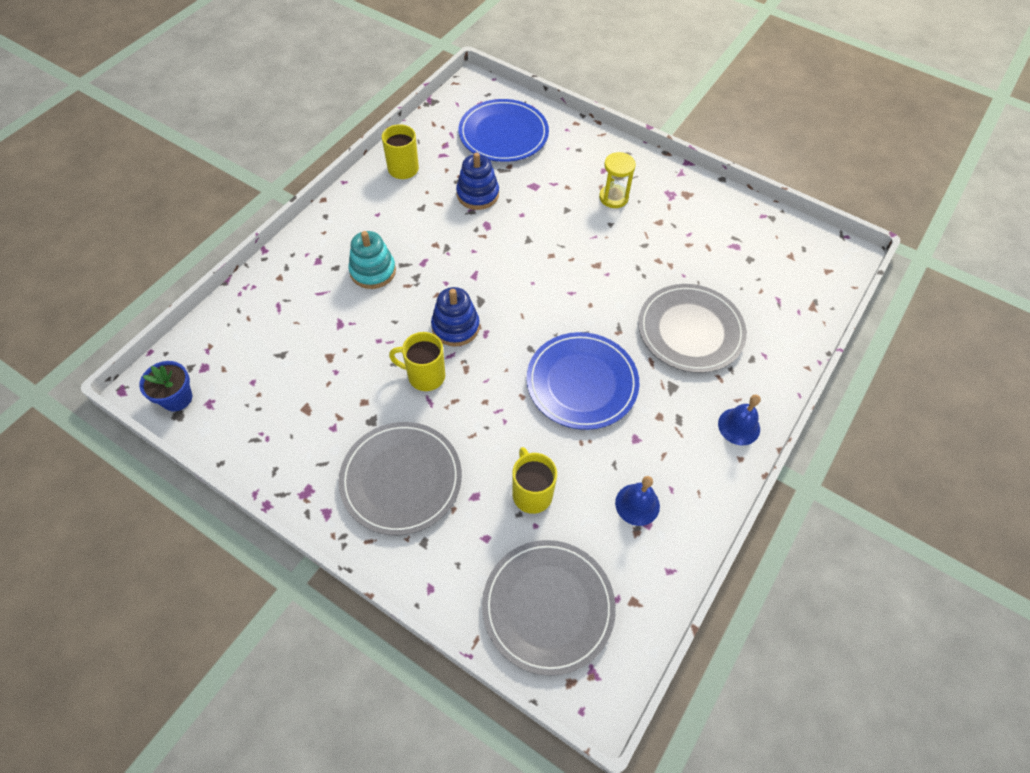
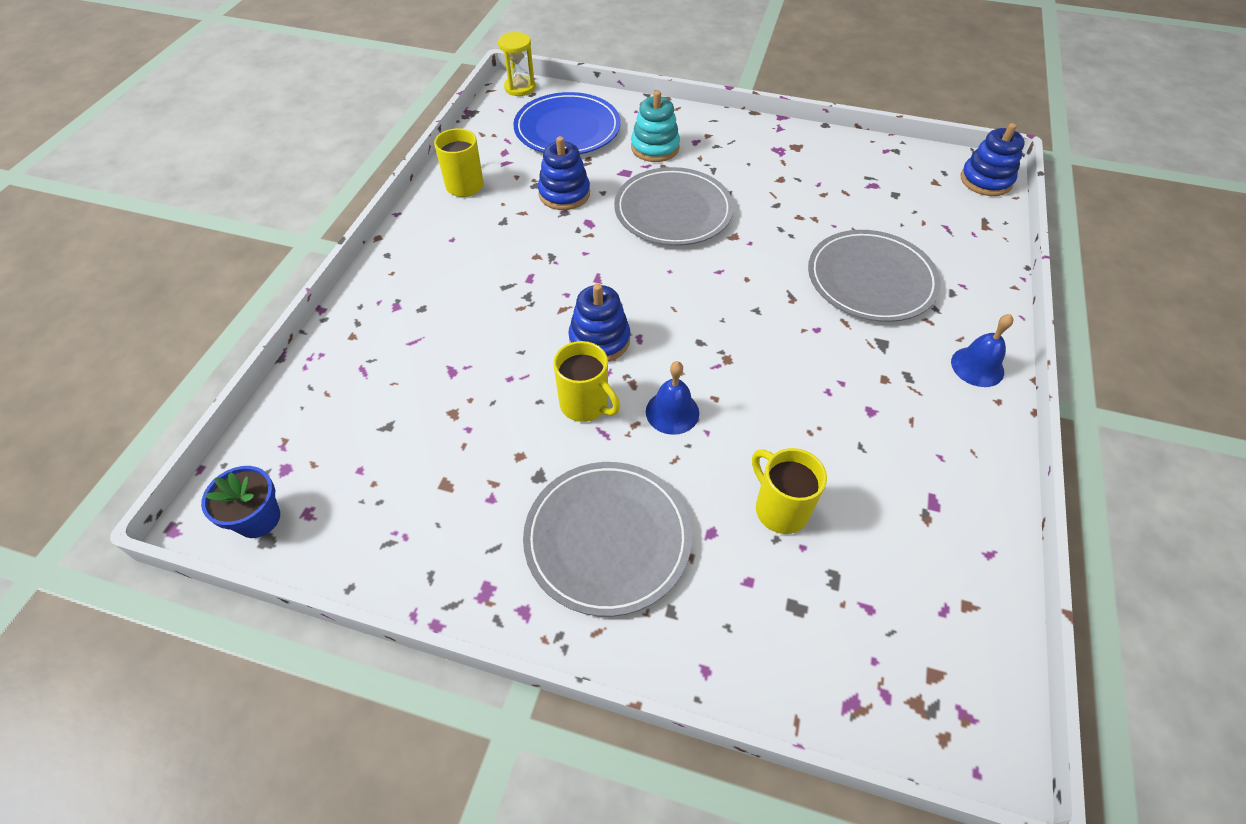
camera: 15 degrees left, 5 degrees down
turquoise stacking toy [348,231,396,289] -> turquoise stacking toy moved to [631,91,680,162]
yellow mug [389,332,445,391] -> yellow mug turned 135 degrees counterclockwise [553,341,620,422]
grey plate [482,540,616,676] -> grey plate moved to [614,167,734,246]
blue plate [527,332,639,430] -> none
yellow hourglass [599,152,636,208] -> yellow hourglass moved to [498,32,535,96]
blue bell [615,476,660,526] -> blue bell moved to [646,361,699,435]
none -> blue stacking toy [961,123,1025,196]

